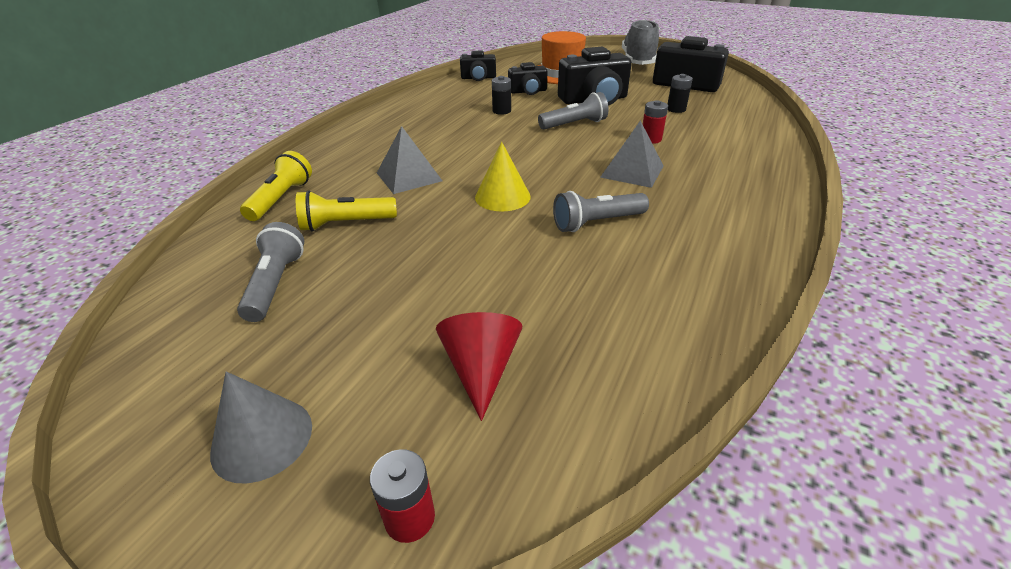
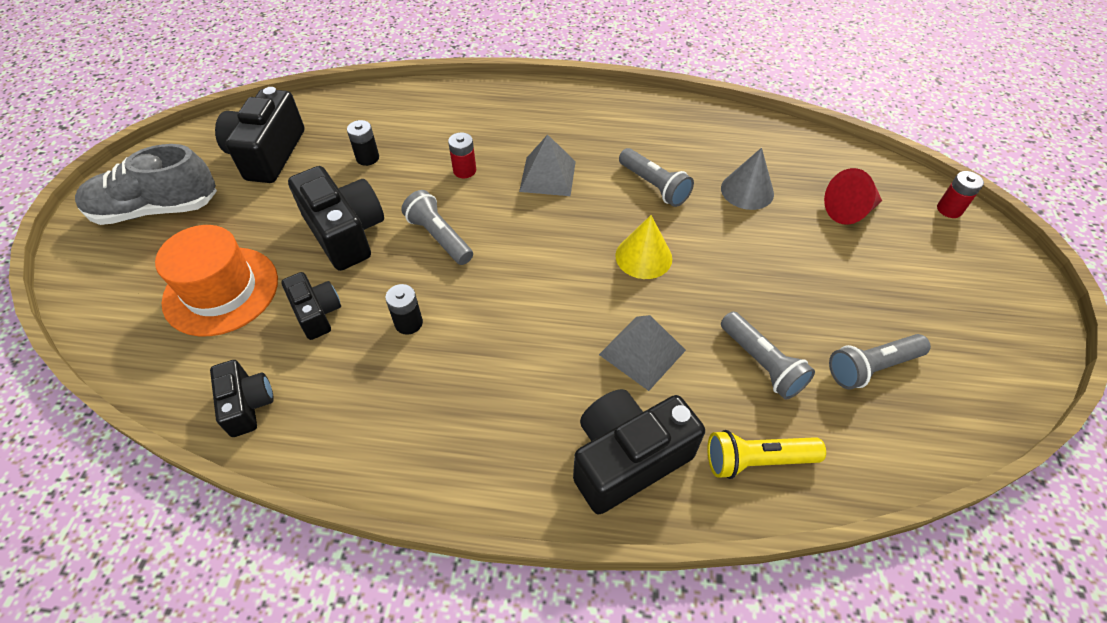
camera: 110 degrees left, 15 degrees up
grey cone [210,371,312,483] -> grey cone moved to [721,148,774,210]
yellow flashlight [296,190,397,231] -> grey flashlight [721,311,815,400]
none -> black camera [573,389,705,514]

